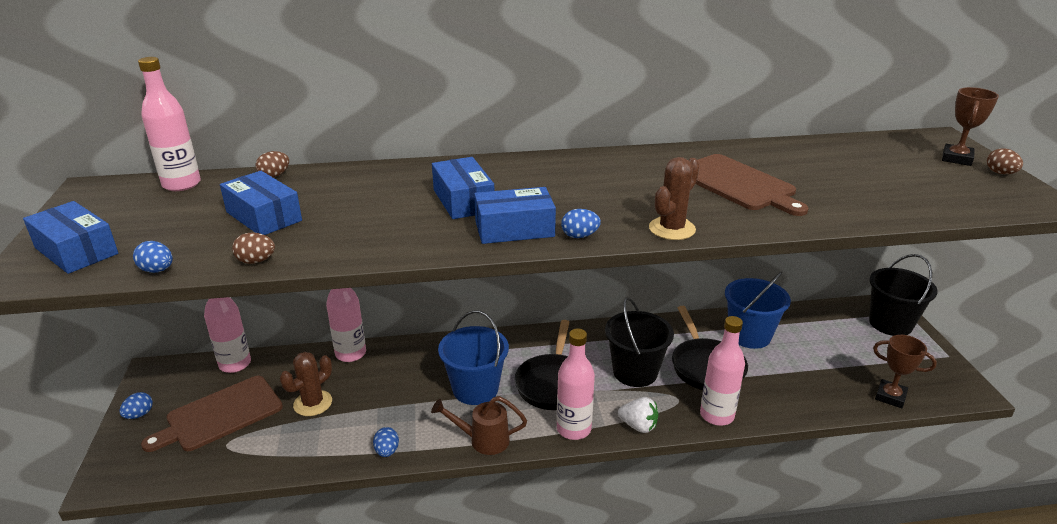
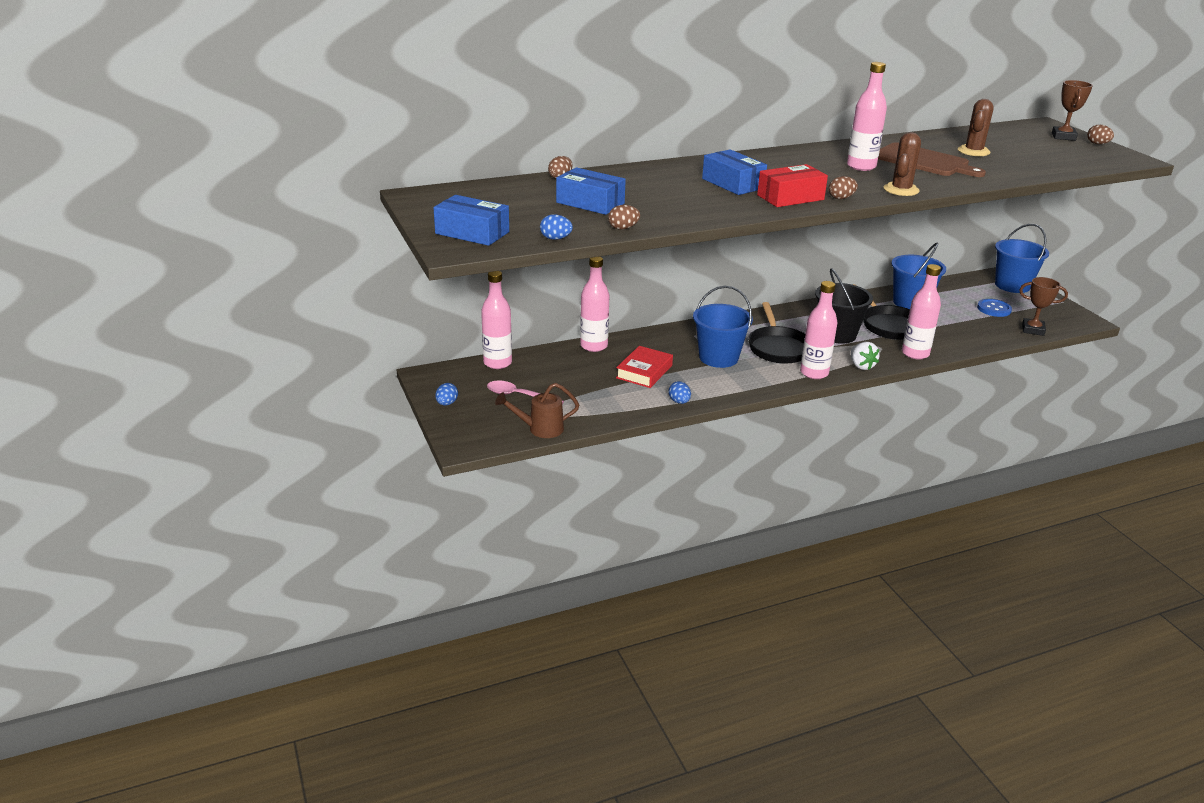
camera: 15 degrees left, 0 degrees up
pink bottle [138,57,201,191] -> pink bottle moved to [847,62,887,171]
brown cutting board [141,376,283,452] -> pink spoon [487,380,564,404]
brown cactus [280,352,332,416] -> brown cactus moved to [958,99,994,156]
brown watering can [431,396,527,455] -> brown watering can moved to [495,383,579,438]
blue box [474,187,556,244] -> red box [757,164,828,207]
blue egg [561,209,601,238] -> brown egg [829,176,858,199]
white strawberry [618,397,658,433] -> white strawberry turned 60 degrees clockwise [851,342,880,370]
black bucket [869,254,938,336] -> blue bucket [995,224,1049,293]
none -> red book [616,346,673,388]
none -> blue button [977,299,1012,317]

